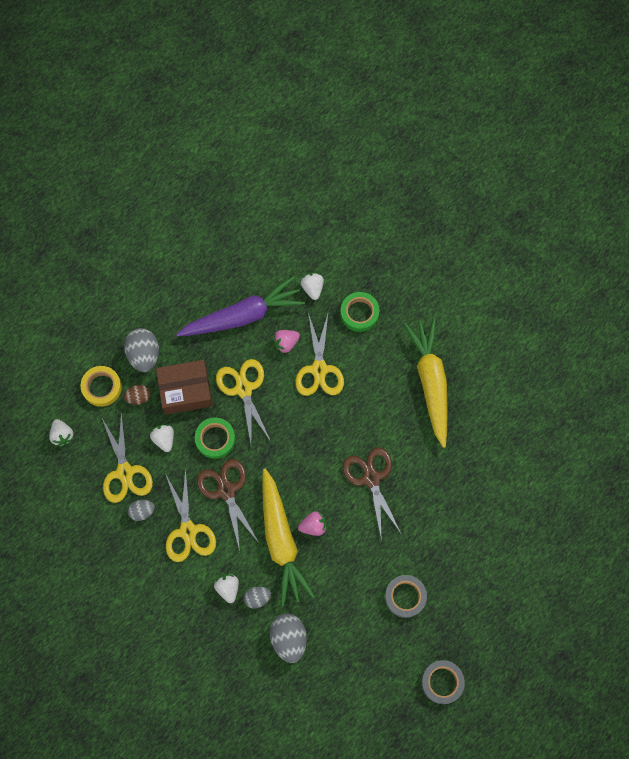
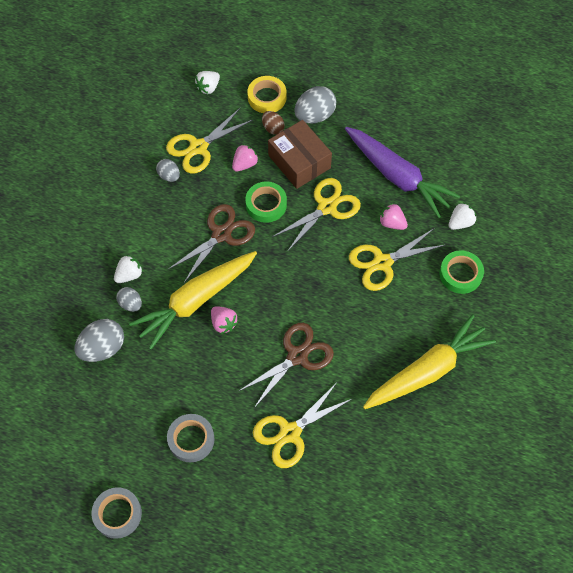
camera: 65 degrees right, 10 degrees down
white strawberry [150,424,174,452] -> pink strawberry [232,144,259,172]
yellow scissors [166,468,216,562] -> yellow scissors moved to [253,381,352,468]

